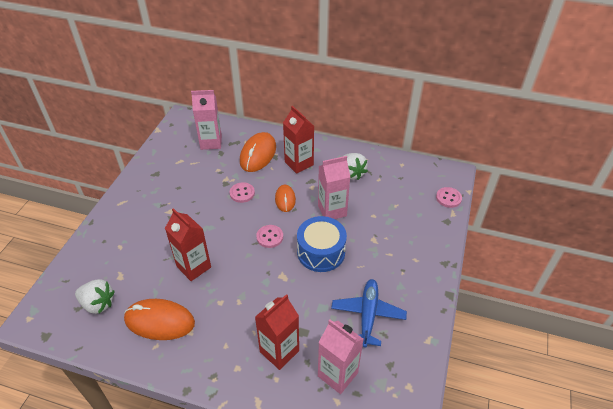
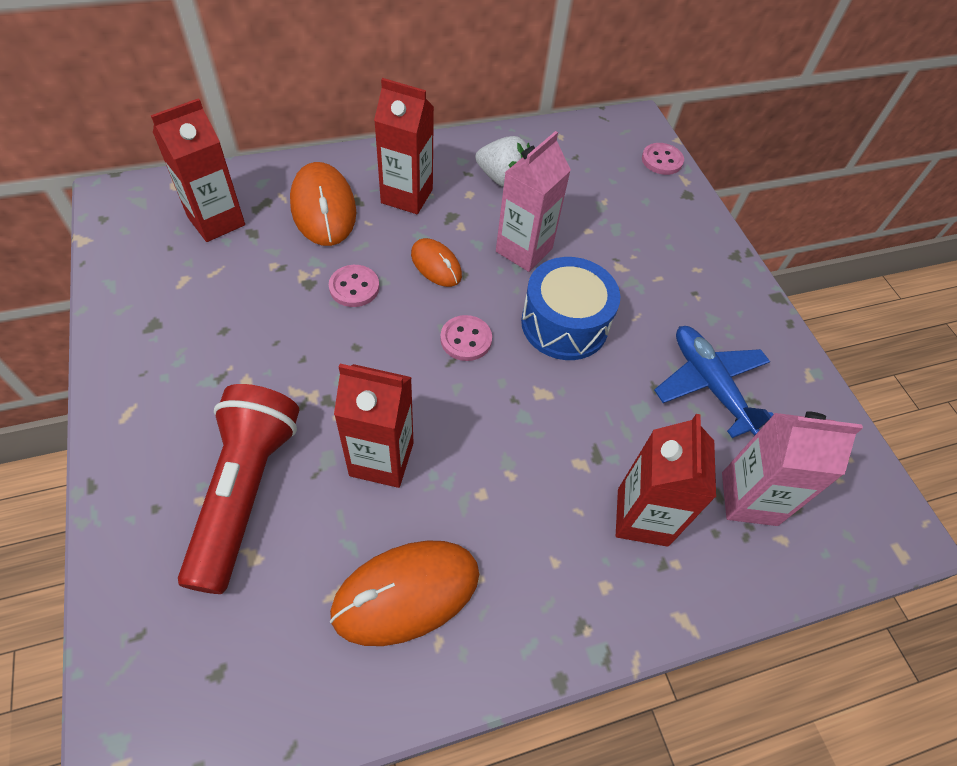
camera: 40 degrees left, 10 degrees up
white strawberry [75,279,115,314] -> none
pink carton [191,90,222,150] -> red carton [151,98,245,242]
none -> red flashlight [178,384,299,594]

